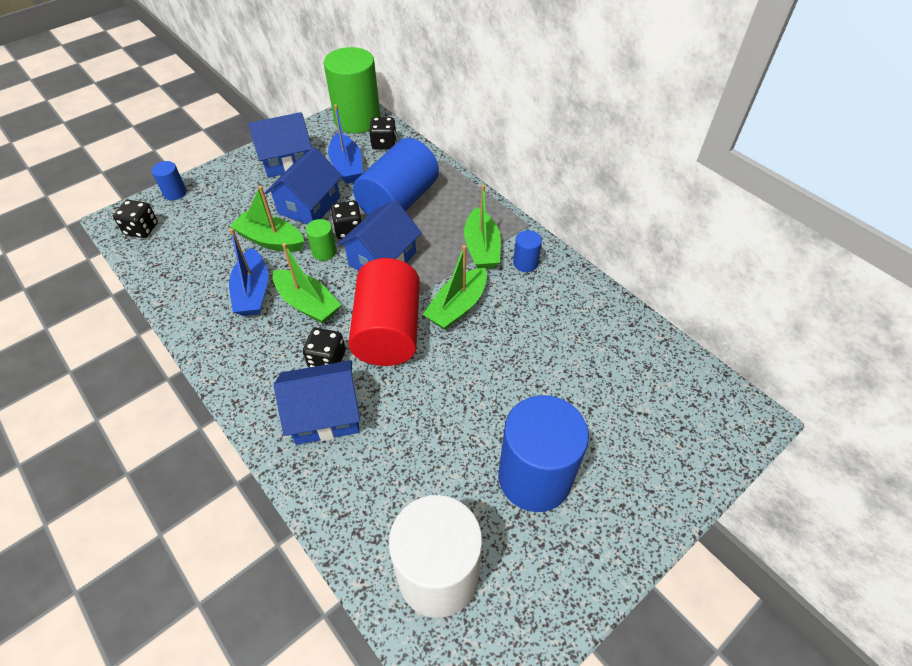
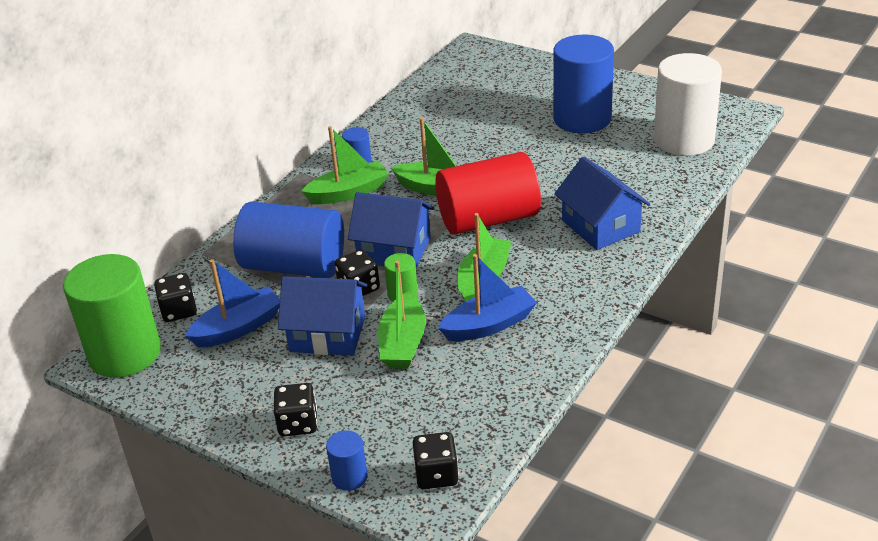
camera: 105 degrees left, 15 degrees down
blue house [248,112,312,178] -> none
black dice [303,328,346,368] -> black dice moved to [274,383,317,436]

